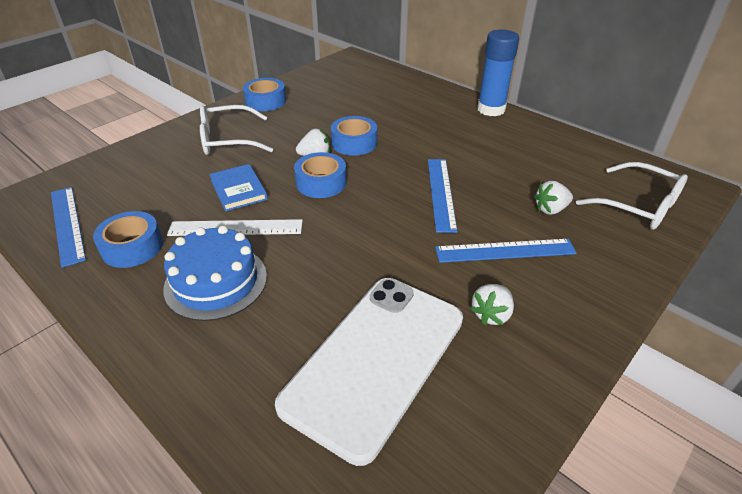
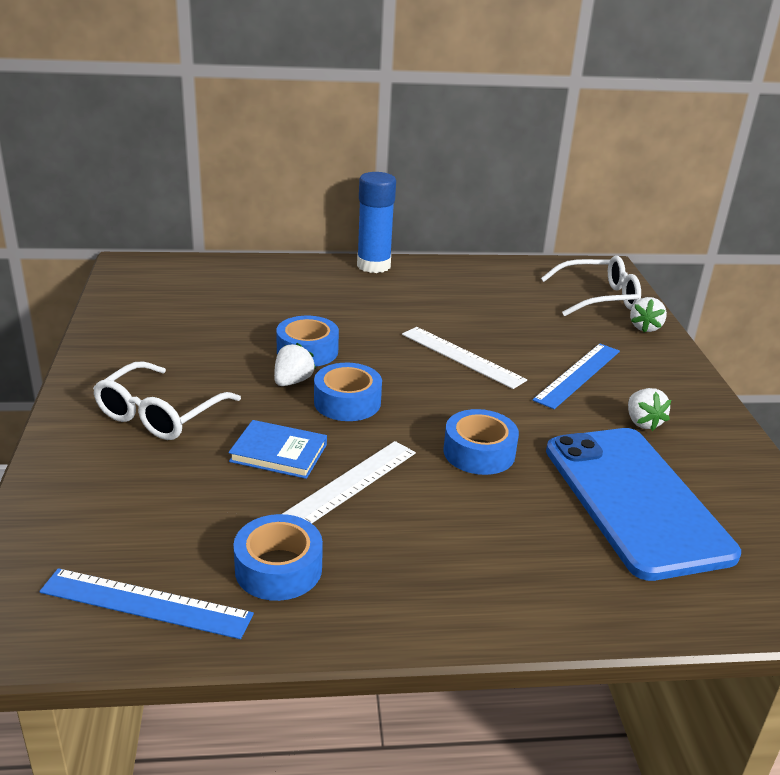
camera: 50 degrees left, 10 degrees down
blue cake [163,226,267,321] -> none
blue tape [243,78,286,111] -> blue tape moved to [444,409,519,475]
white phone [275,278,463,466] -> blue phone [546,428,741,581]
blue ruler [428,159,458,233] -> white ruler [402,327,527,389]
white strawberry [534,181,573,215] -> white strawberry moved to [630,297,667,332]

